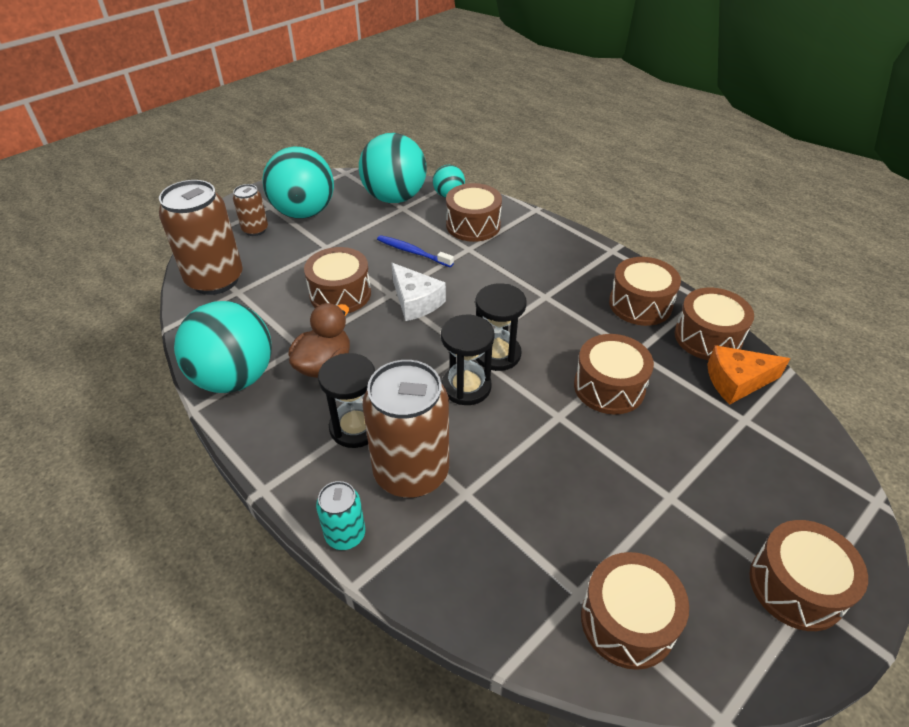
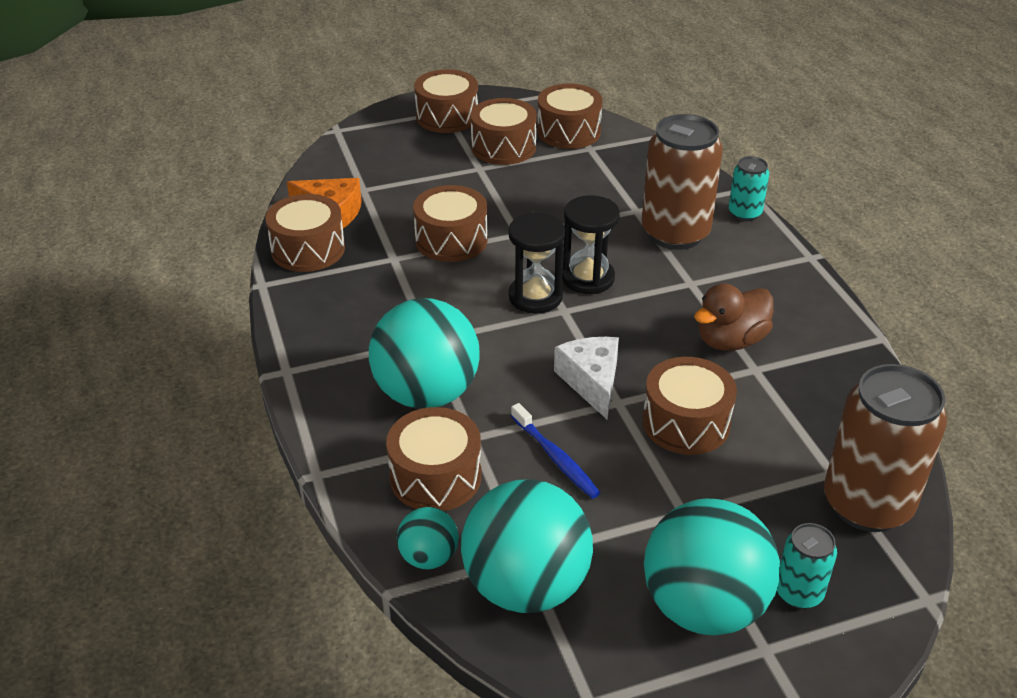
camera: 155 degrees left, 5 degrees down
turquoise ball [174,301,272,393] -> turquoise ball moved to [369,298,480,409]
brown can [233,184,268,236] -> turquoise can [777,523,837,609]
black hourglass [318,353,375,448] -> none
brown drum [609,257,681,326] -> brown drum moved to [471,98,537,165]

